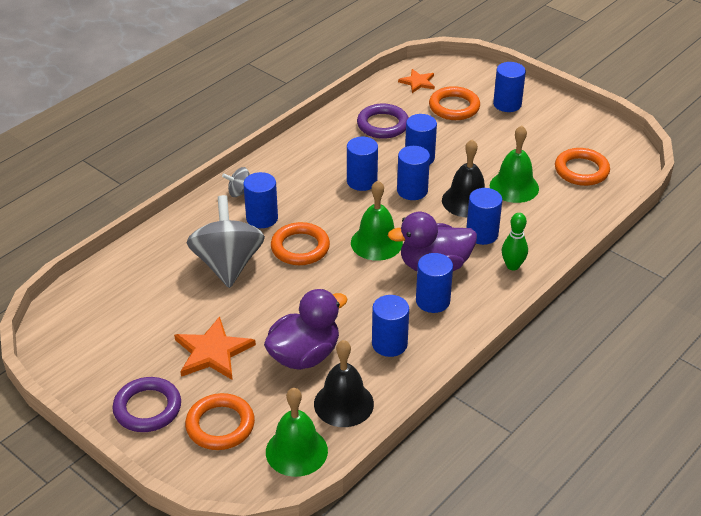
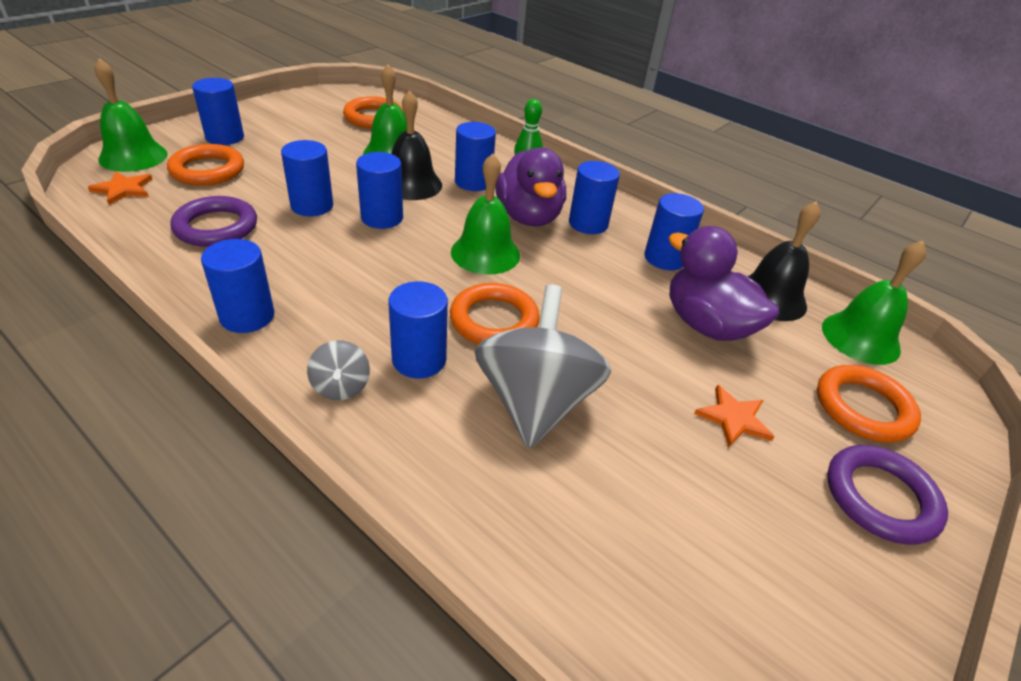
camera: 95 degrees left, 0 degrees up
orange star [174,316,256,380] -> orange star [694,385,775,448], size x0.60
grey spinning top [187,195,265,288] -> grey spinning top turned 105 degrees clockwise [475,284,611,448]
blue cylinder [347,137,378,191] -> blue cylinder moved to [201,239,274,333]
none -> green bell [94,58,168,172]

